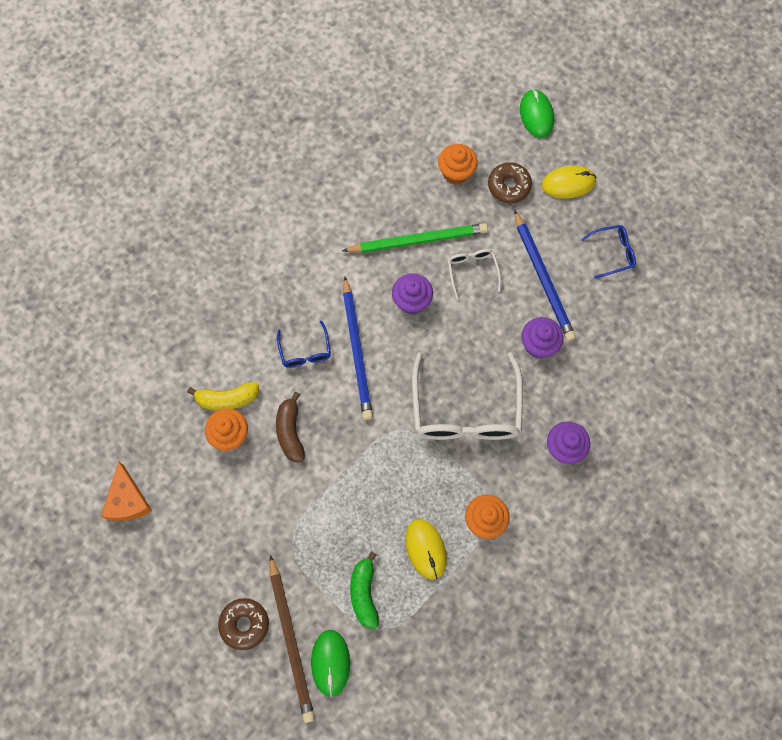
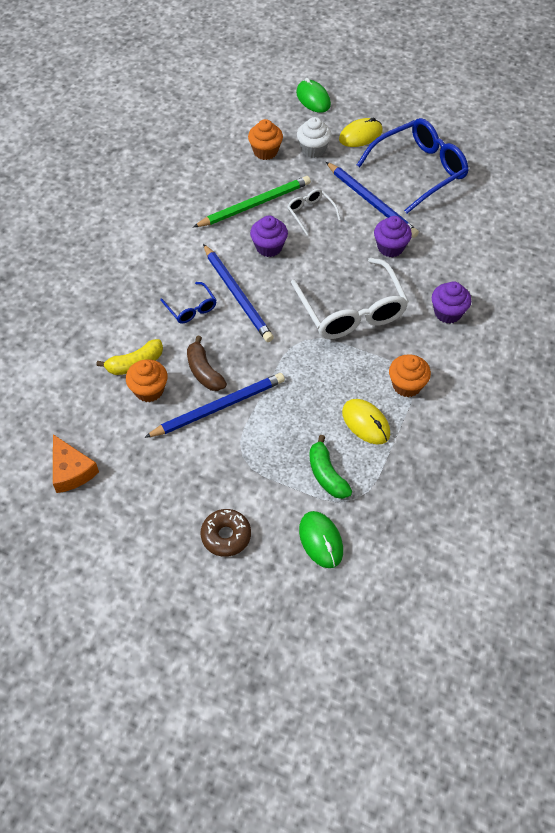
camera: 20 degrees left, 15 degrees down
brown pencil [269,555,315,723] -> none
brown donut [488,162,532,203] -> white cupcake [297,117,332,158]
blue glasses [581,225,636,279] -> blue glasses [357,118,469,213], size x2.10
none -> blue pencil [144,373,285,438]

